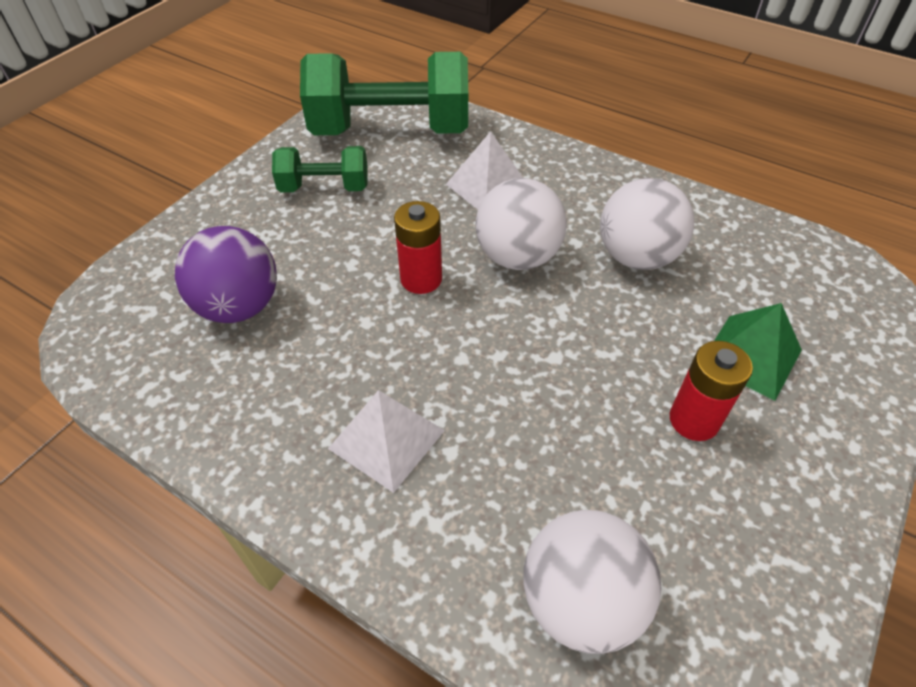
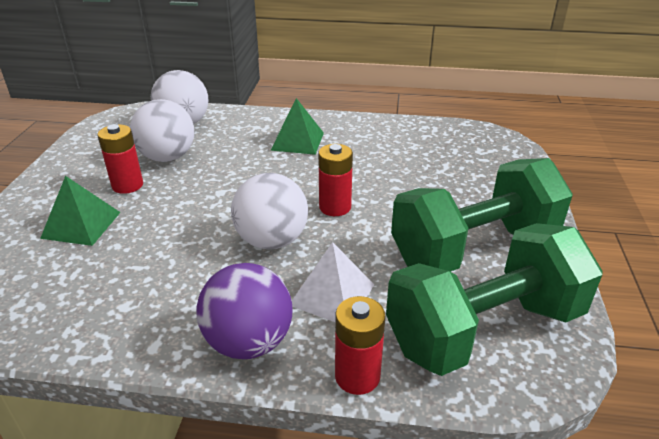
camera: 155 degrees right, 15 degrees down
purple ball [175,226,277,323] -> purple ball moved to [196,263,293,359]
green dumbbell [272,146,368,192] -> green dumbbell [391,158,573,272], size x1.93
white pyramid [328,390,445,493] -> green pyramid [270,98,324,155]
white ball [600,178,694,270] -> white ball moved to [130,99,194,162]
none -> red battery [335,296,386,395]

